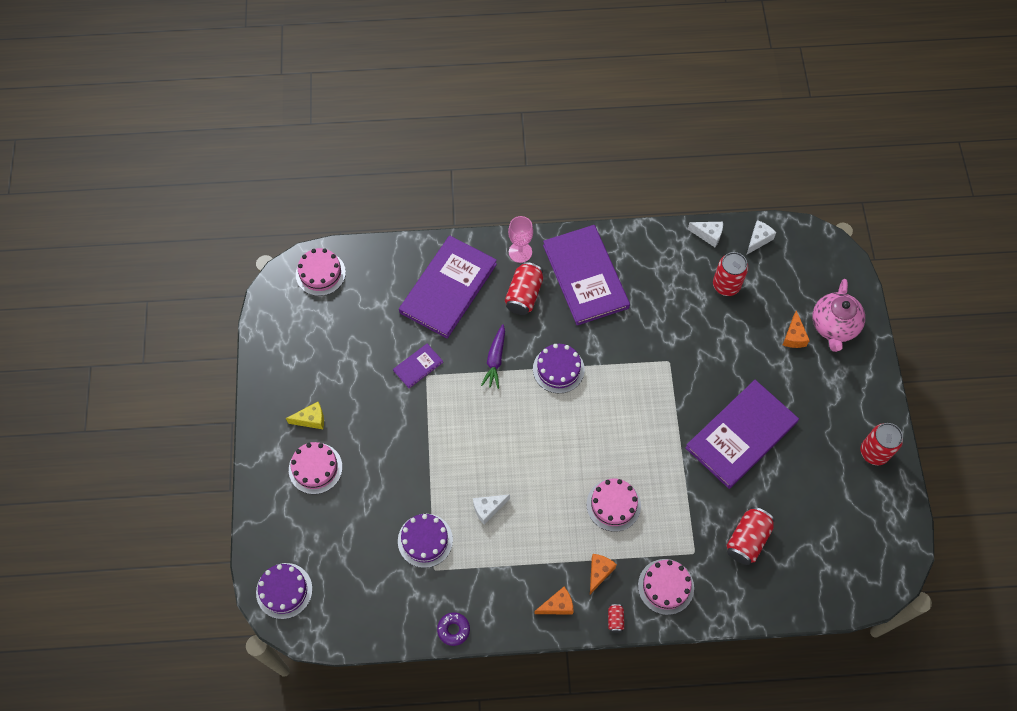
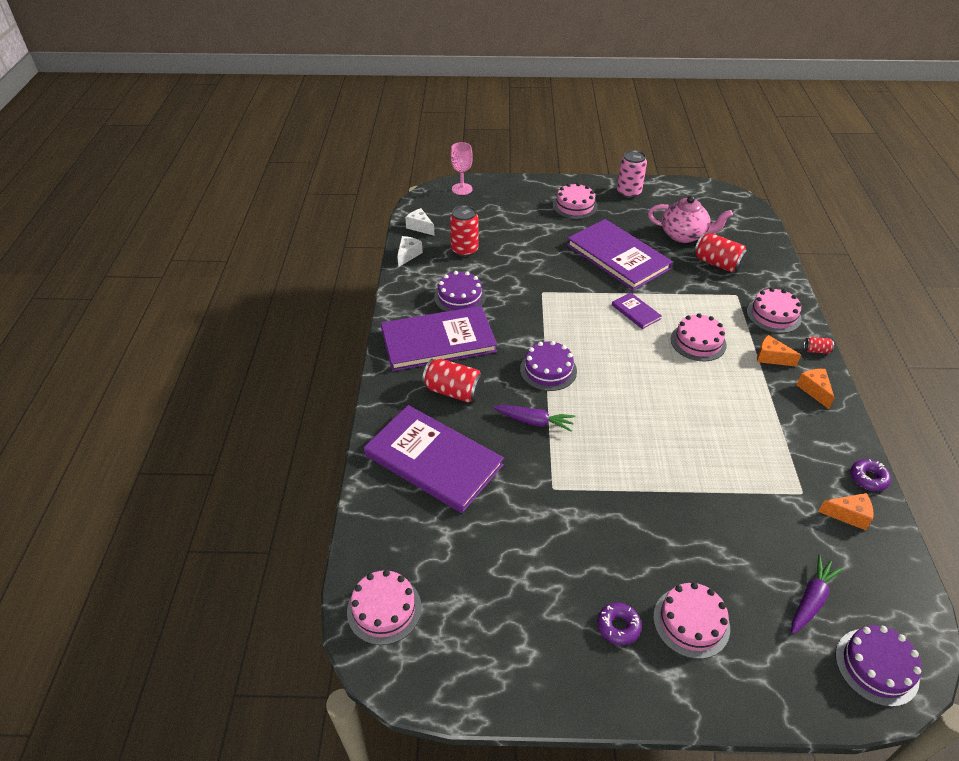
camera: 85 degrees left, 20 degrees down
yellow cheese [286,402,324,429] -> purple donut [597,602,642,645]
purple book [393,344,443,388] -> purple book moved to [612,293,662,329]
purple cake [398,514,453,568] -> purple cake moved to [434,271,486,312]
white cheese [473,494,510,525] -> none
pink goblet [508,216,533,263] -> pink goblet moved to [451,142,473,195]
orange cheese [783,310,810,348] -> orange cheese moved to [818,493,874,530]
pink teapot [812,279,865,352] -> pink teapot moved to [648,196,733,243]
red can [861,423,903,465] -> pink can [617,150,647,198]
none -> pink cake [553,183,598,219]
none -> purple carrot [791,554,844,634]

